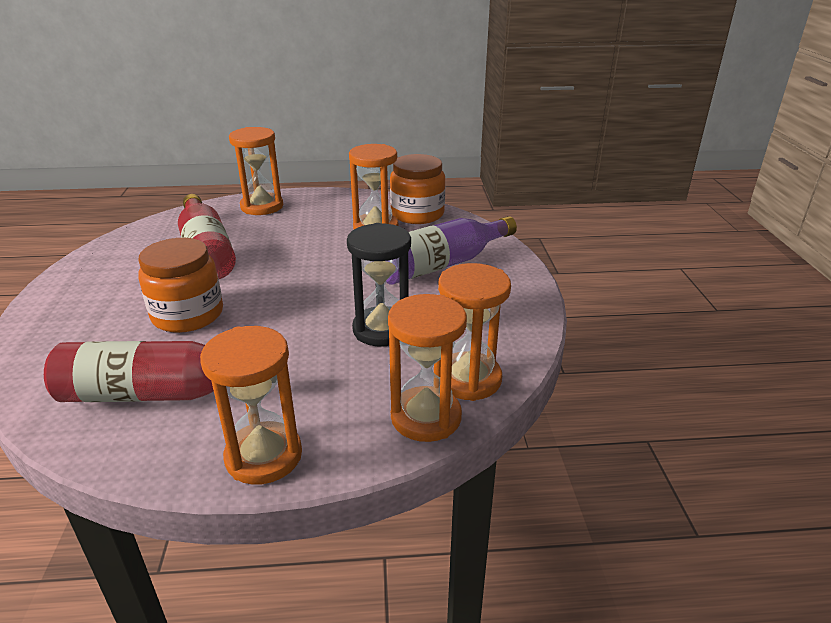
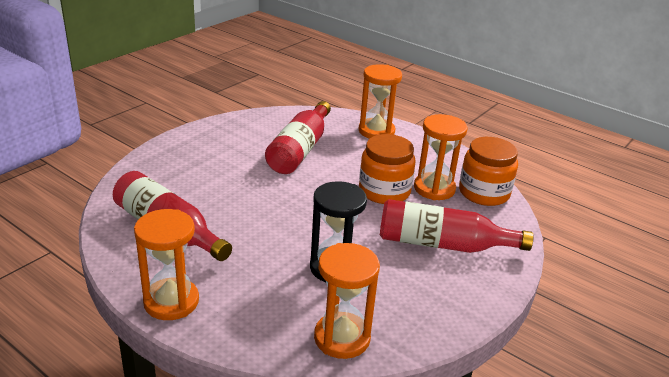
camera: 40 degrees right, 0 degrees up
orange jar [138,238,223,333] -> orange jar moved to [359,134,416,204]
purple bottle [386,216,517,285] -> red bottle [380,199,534,253]
orange hourglass [388,294,467,442] -> none

